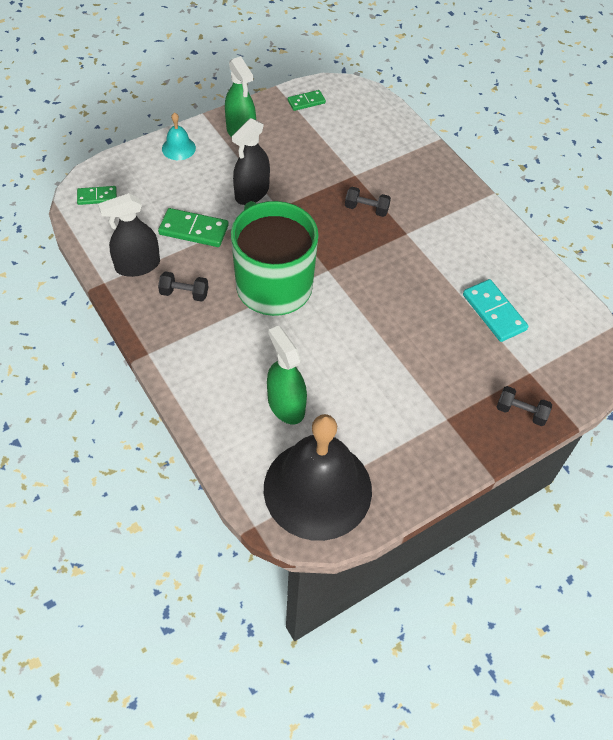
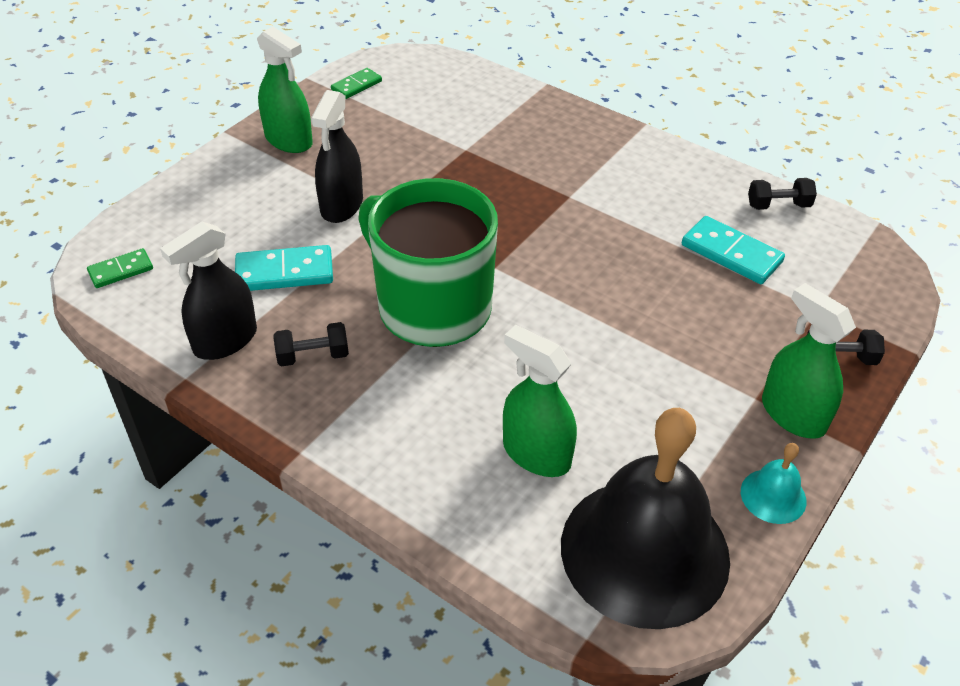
camera: 20 degrees left, 10 degrees down
green domino [158,208,229,247] -> turquoise domino [235,245,333,291]
turquoise bell [162,112,196,160] -> turquoise bell moved to [741,443,807,524]
black dumbbell [345,187,391,217] -> black dumbbell moved to [748,178,817,210]
none -> green spray bottle [762,283,856,439]

